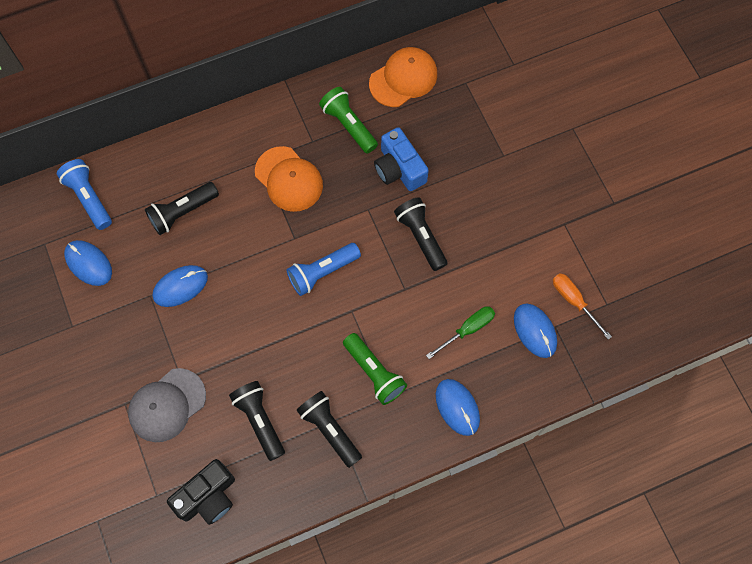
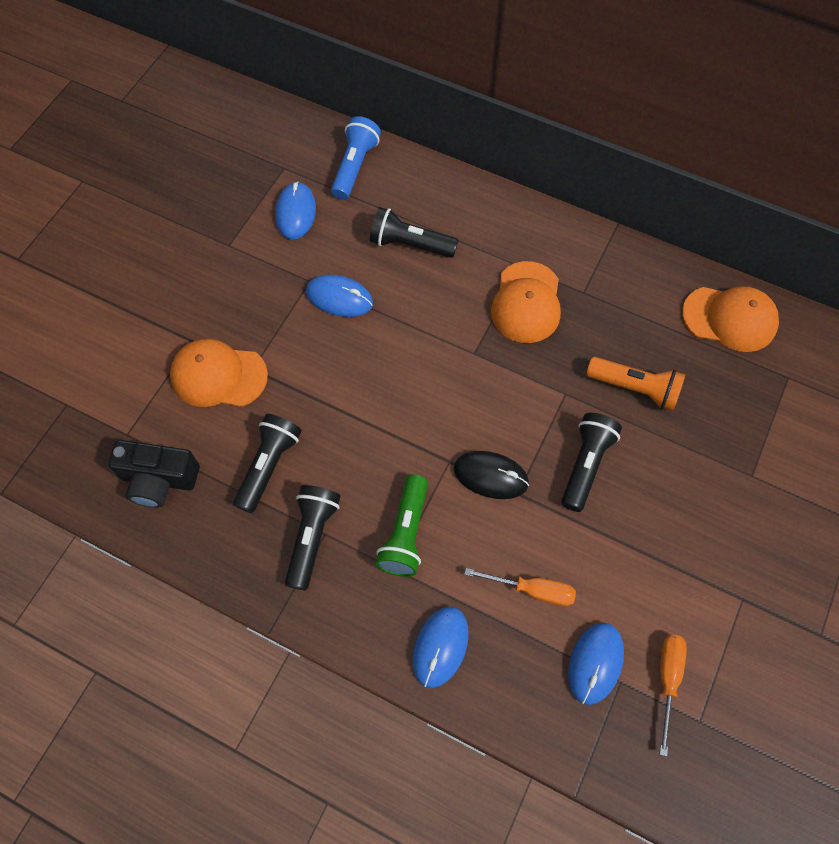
camera: 50 degrees right, 5 degrees down
grey cap [128,368,206,442] -> orange cap [170,339,268,407]
blue flashlight [287,243,361,296] -> none
green flashlight [319,87,378,154] -> none
blue camera [374,127,429,191] -> orange flashlight [586,357,685,411]
green screwdriver [426,306,495,359] -> orange screwdriver [464,568,576,606]
none -> black mouse [454,451,529,499]

